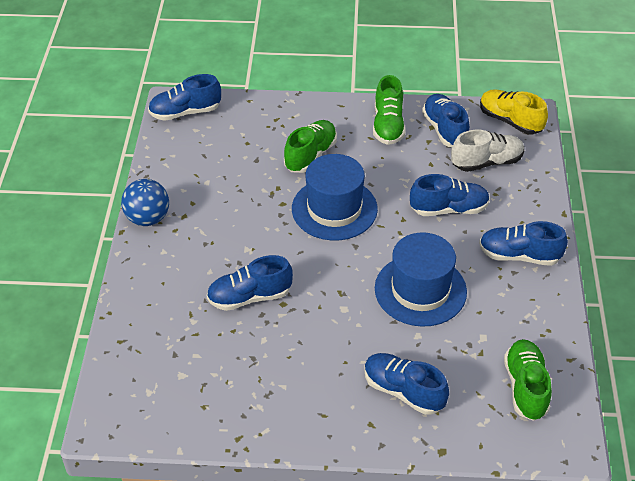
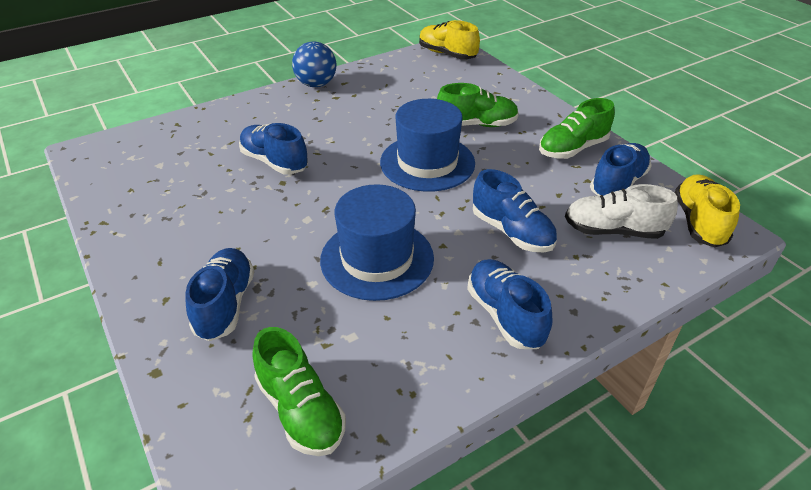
camera: 55 degrees right, 5 degrees down
blue shoe [148,74,221,121] -> yellow shoe [419,20,480,60]
white shoe [451,130,524,172] -> white shoe turned 150 degrees clockwise [565,184,678,239]
green shoe [504,339,552,421] -> green shoe turned 90 degrees clockwise [252,327,346,456]

